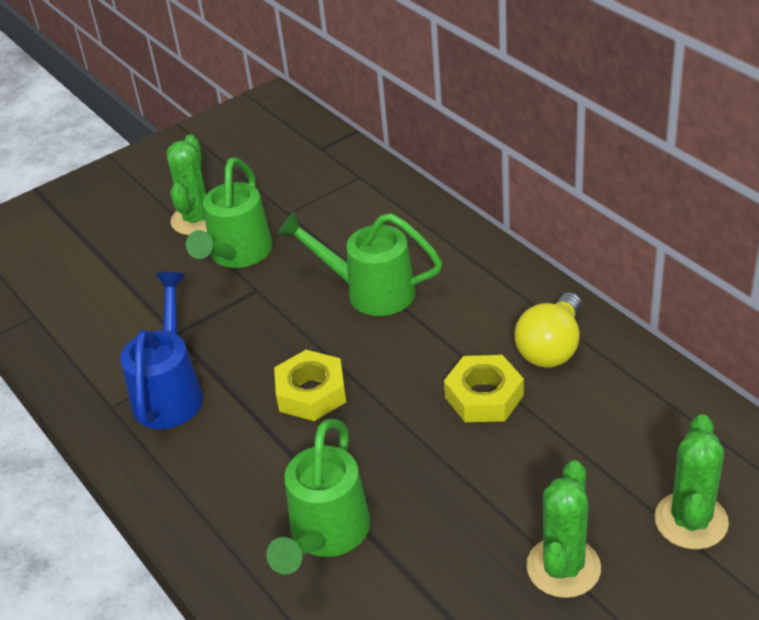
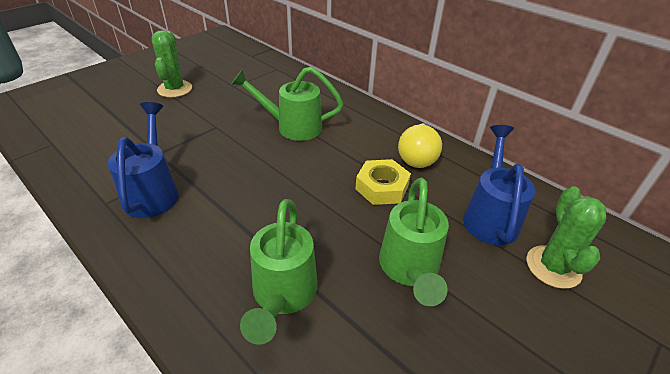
camera: 15 degrees left, 0 degrees up
green watering can [186,157,273,268] -> green watering can moved to [379,178,449,306]
yellow nut [274,350,346,421] -> none
green cactus [526,460,601,598] -> none
none -> blue watering can [463,125,535,245]

